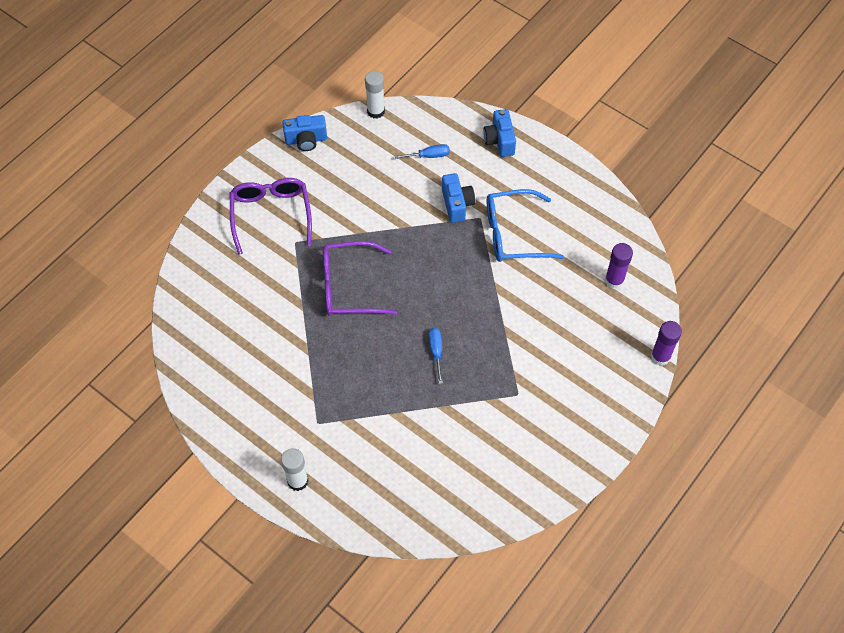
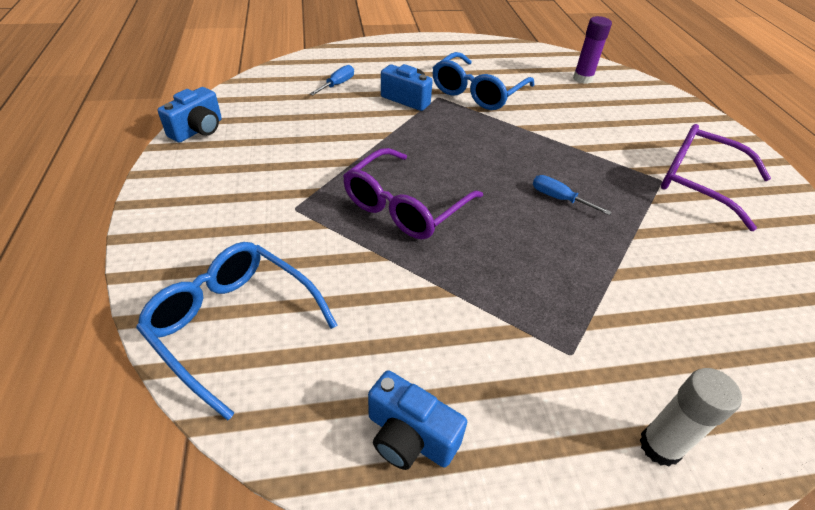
camera: 50 degrees left, 15 degrees down
purple glasses [230,178,312,255] -> purple glasses moved to [661,124,771,231]
white glue stick [365,71,385,119] -> none
blue camera [483,109,516,157] -> blue camera moved to [368,370,467,470]
purple glue stick [651,321,682,366] -> none
none -> blue glasses [136,242,337,420]

